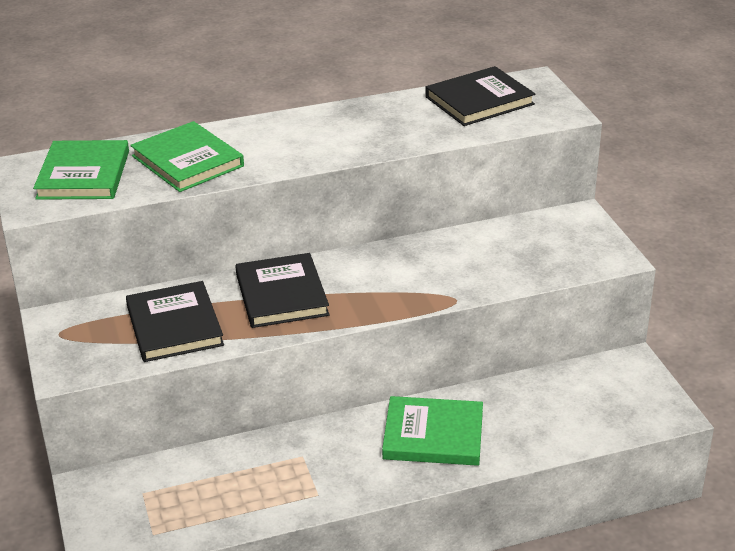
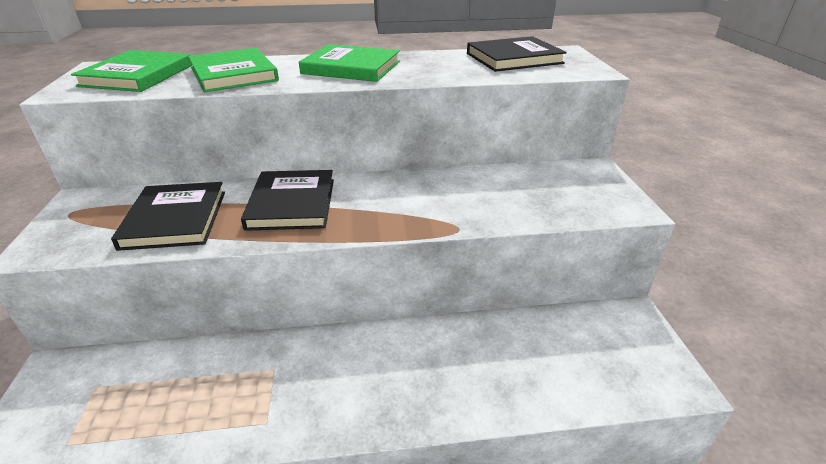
camera: 10 degrees right, 0 degrees up
green book [382,396,483,466] -> green book moved to [299,44,400,82]

